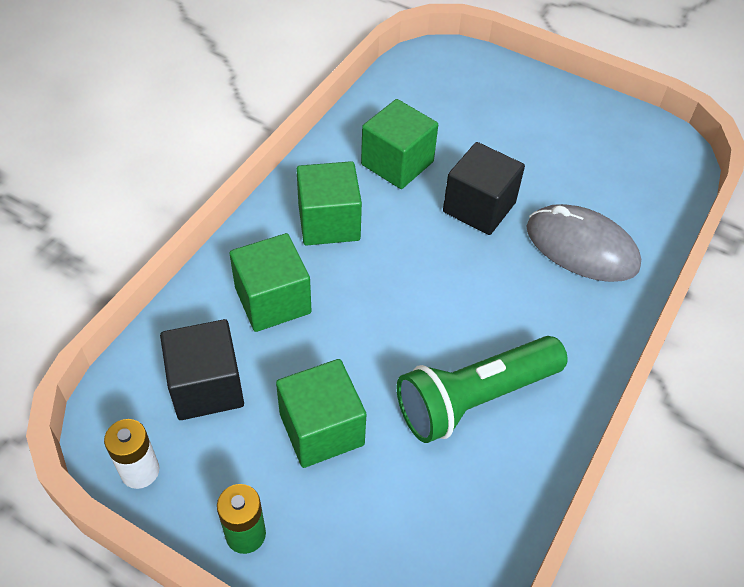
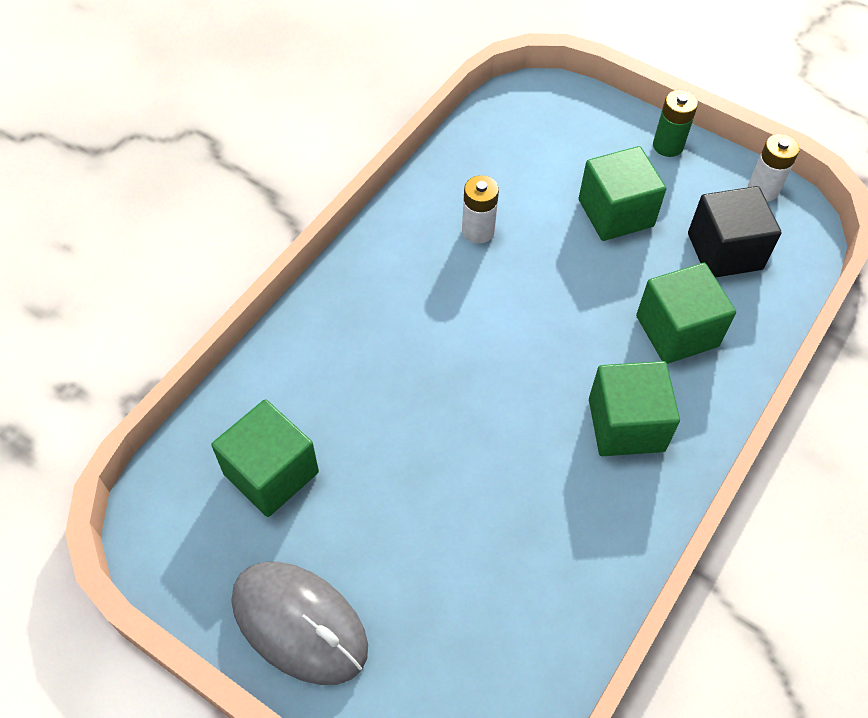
camera: 175 degrees left, 5 degrees up
green cube [361,99,438,189] -> green cube moved to [211,399,319,517]
green flashlight [397,336,568,443] -> white battery [462,175,499,244]
black cube [443,142,525,235] -> none
grey mouse [527,204,641,282] -> grey mouse moved to [231,562,368,685]

